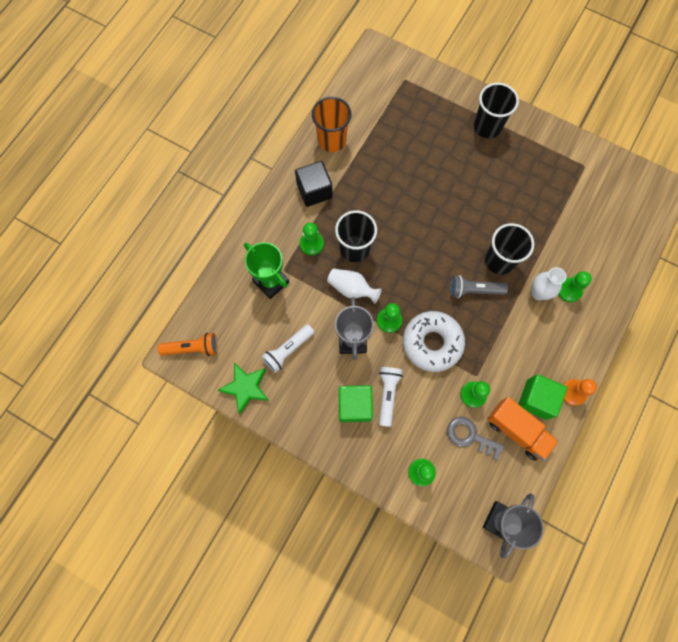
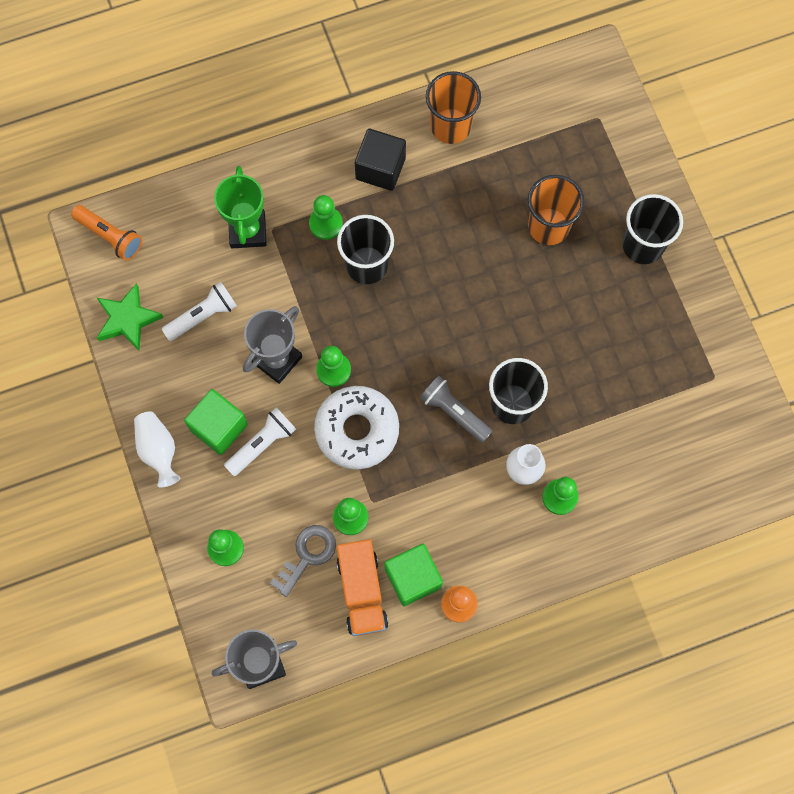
camera: 40 degrees right, 0 degrees up
white flashlight [261,324,314,373] -> white flashlight turned 150 degrees clockwise [162,282,237,341]
white vase [327,269,382,304] -> white vase moved to [134,411,180,488]
grey key [447,417,504,460] -> grey key turned 60 degrees clockwise [270,525,336,597]
none -> orange cup [528,175,584,245]

